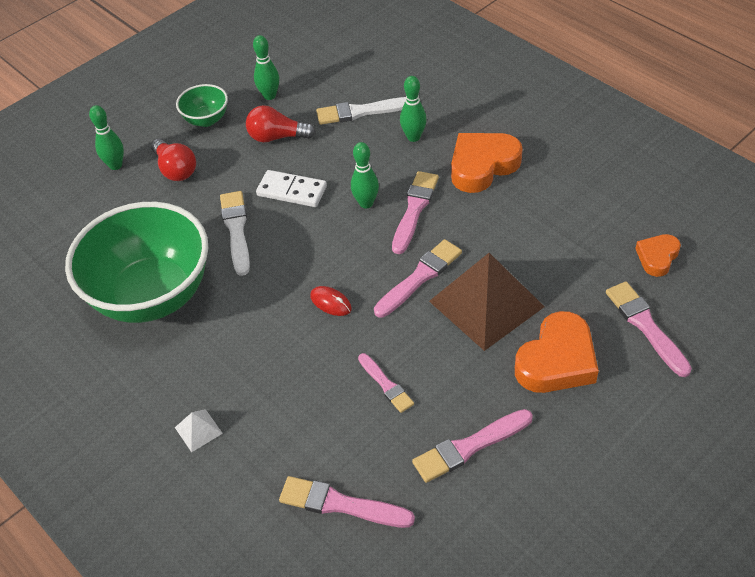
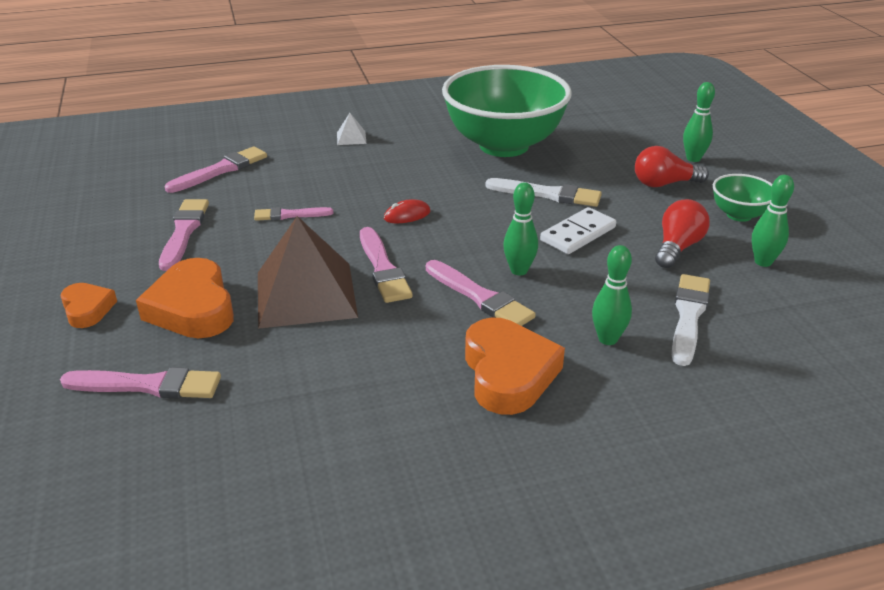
camera: 115 degrees right, 15 degrees down
orange heart [635,234,681,277] -> orange heart moved to [61,283,117,328]

